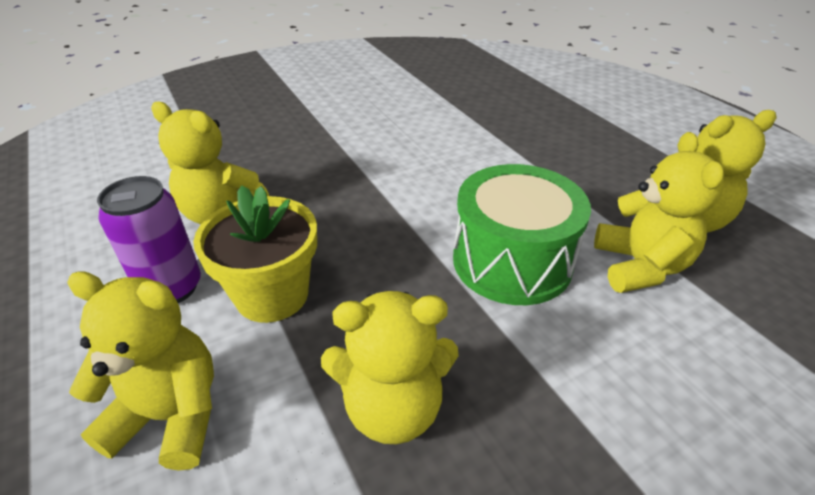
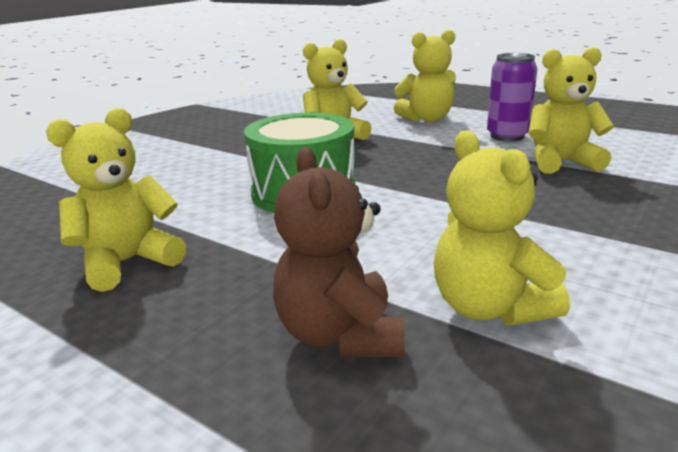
camera: 155 degrees right, 15 degrees down
yellow flower pot [193,185,317,323] -> none
yellow teddy bear [594,132,724,293] -> yellow teddy bear moved to [434,130,570,325]
none -> brown teddy bear [273,147,405,357]

